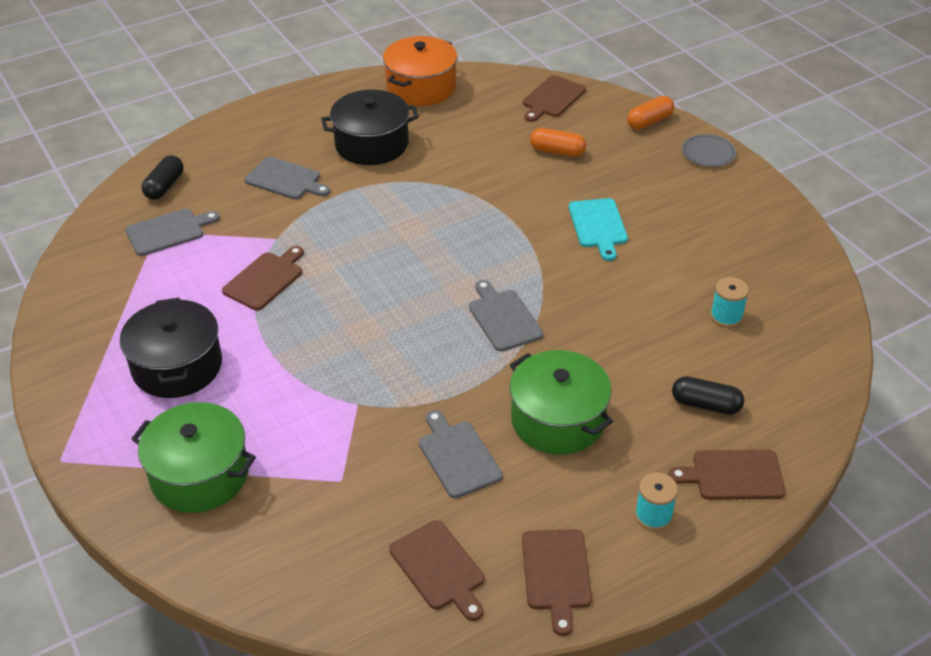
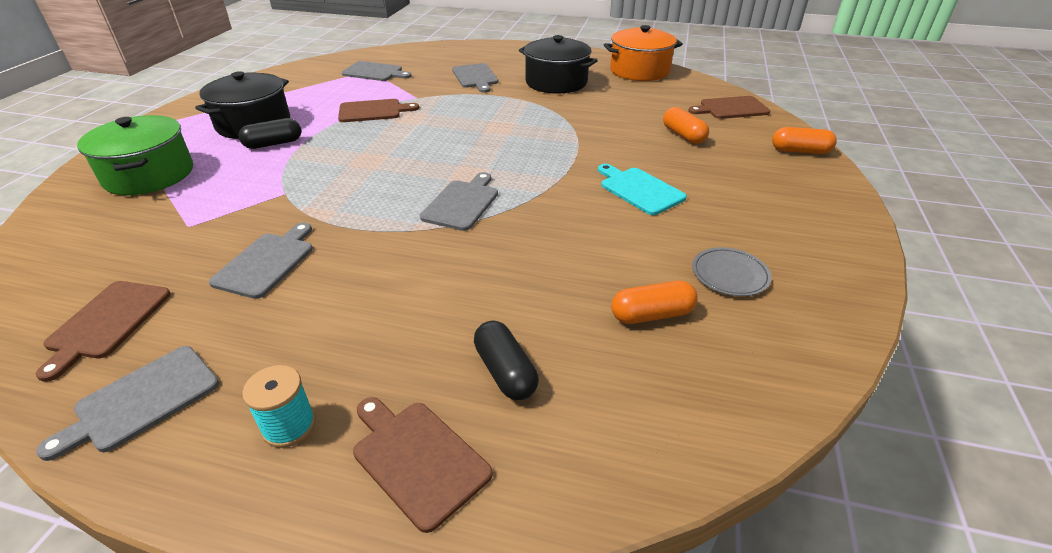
camera: 45 degrees right, 5 degrees down
black capsule [142,155,183,200] -> black capsule moved to [238,118,301,149]
green pot [510,350,613,455] -> none
brown cutting board [522,529,592,636] -> grey cutting board [36,346,219,461]
turquoise cutting board [569,198,628,261] -> turquoise cutting board turned 105 degrees clockwise [598,164,687,215]
grey plate [682,134,736,167] -> grey plate moved to [692,247,771,296]
turquoise spool [710,277,749,327] -> orange capsule [611,281,698,324]

